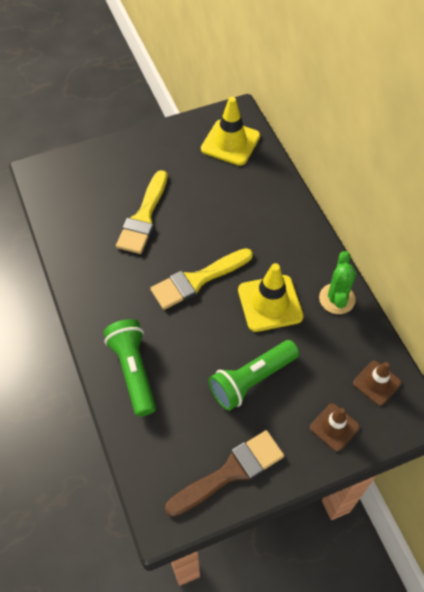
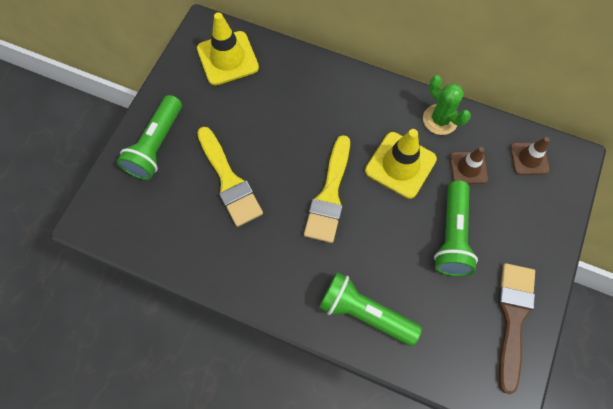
camera: 45 degrees left, 10 degrees up
brown traffic cone [310,403,360,452] -> brown traffic cone moved to [450,147,488,184]
none -> green flashlight [117,95,182,180]

